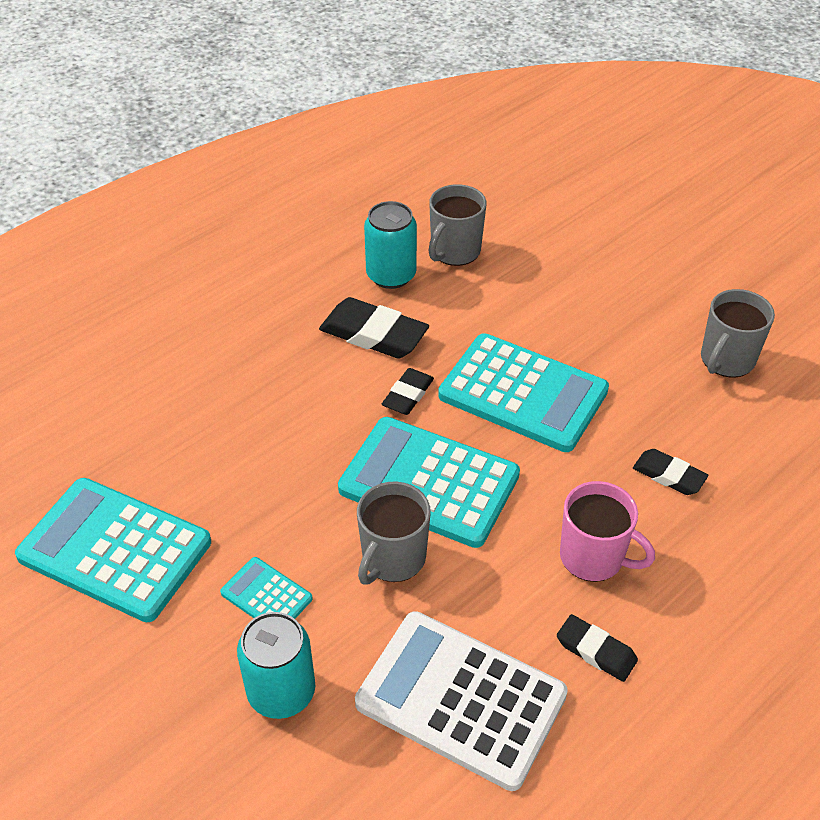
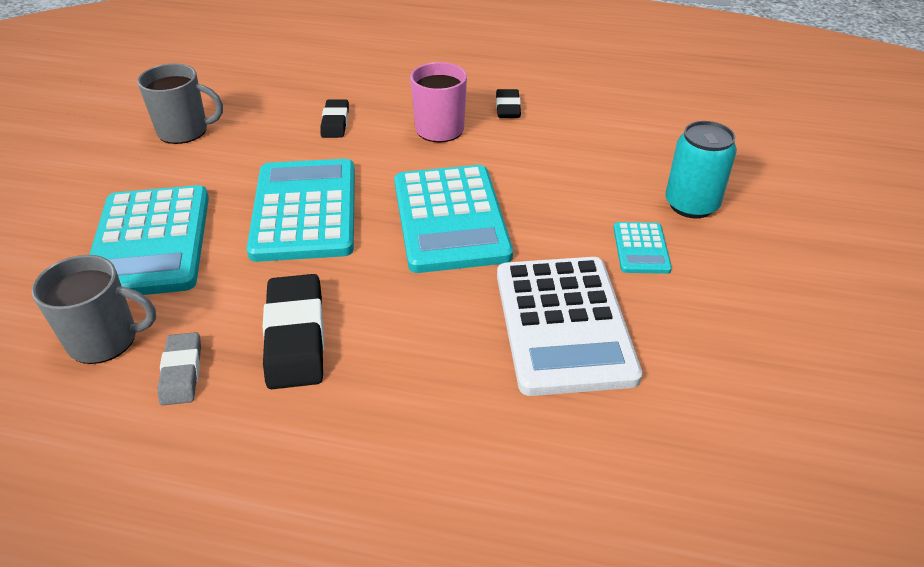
camera: 125 degrees left, 5 degrees down
turquoise calculator [15,478,211,622] -> turquoise calculator moved to [89,185,209,295]
white calculator [355,611,568,791] -> white calculator moved to [497,257,642,396]
grey mug [357,482,431,585] -> none
turquoise can [364,201,417,289] -> grey eraser [157,332,201,405]
black eraser [382,368,434,415] -> none

